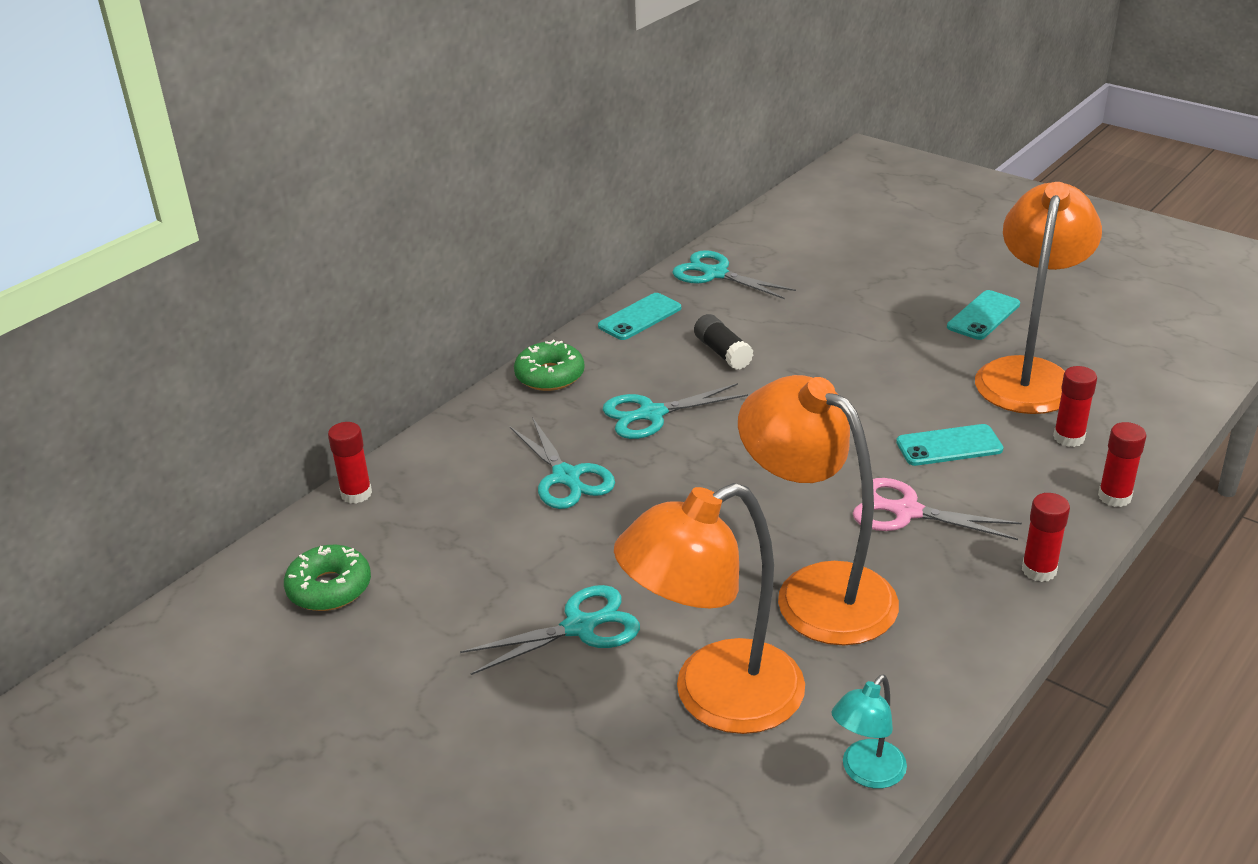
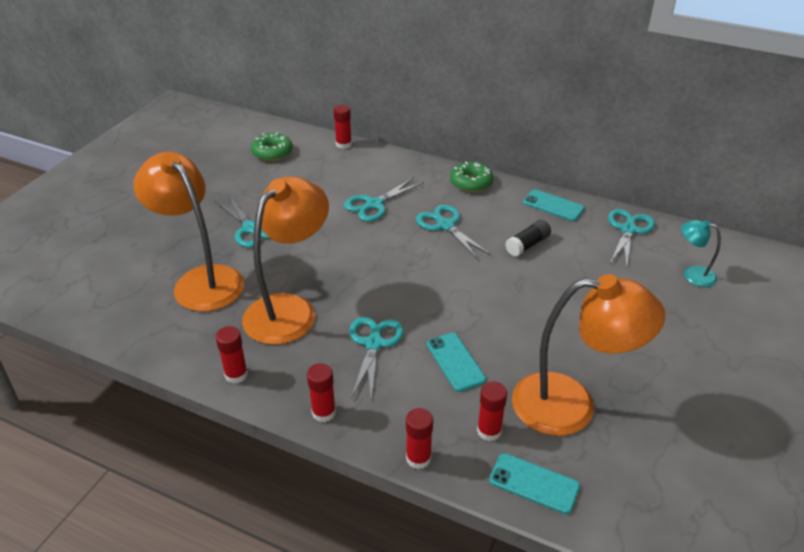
camera: 75 degrees right, 5 degrees up
turquoise lamp [832,675,907,789] -> turquoise lamp moved to [681,220,721,287]
pink scissors [853,478,1022,540] -> turquoise scissors [349,317,404,401]
turquoise phone [947,290,1020,340] -> turquoise phone moved to [489,453,580,514]
none -> red glue stick [216,326,248,384]

